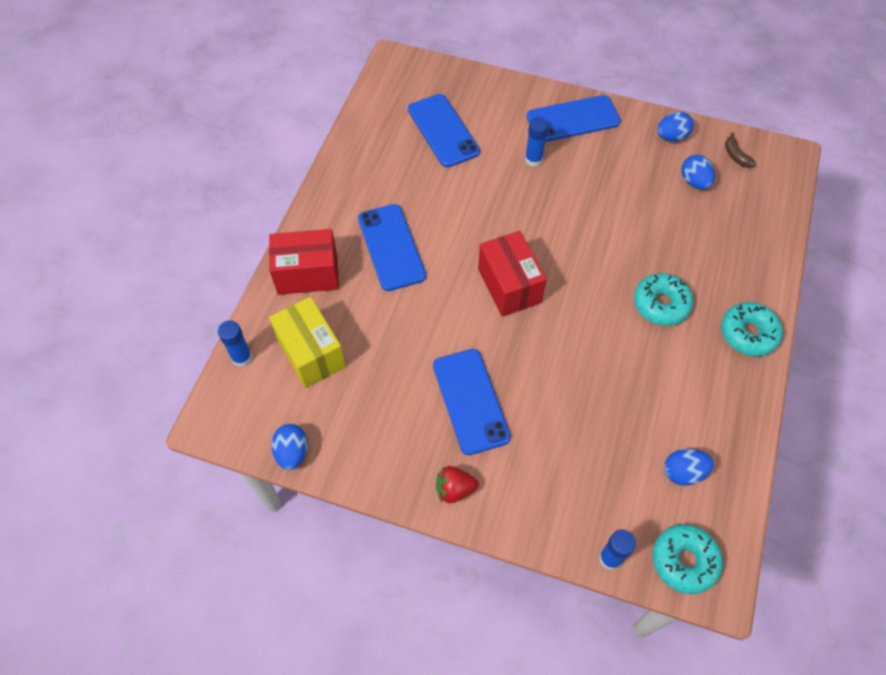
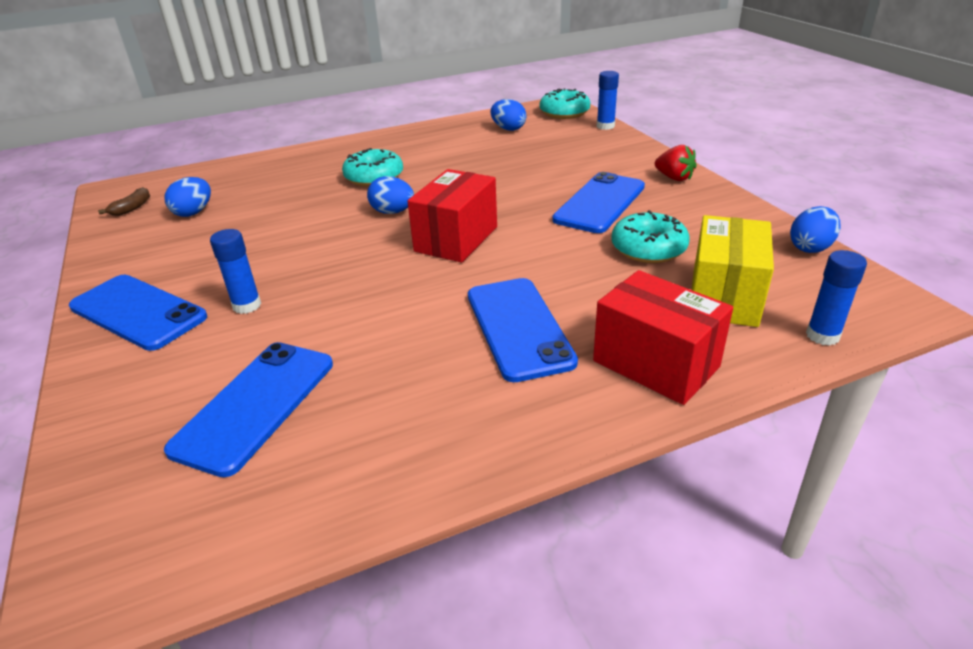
camera: 130 degrees left, 25 degrees down
blue phone [358,204,426,291] -> blue phone turned 45 degrees counterclockwise [468,278,578,382]
blue egg [657,112,694,142] -> blue egg moved to [367,176,414,214]
turquoise donut [721,302,783,357] -> turquoise donut moved to [611,210,690,263]

